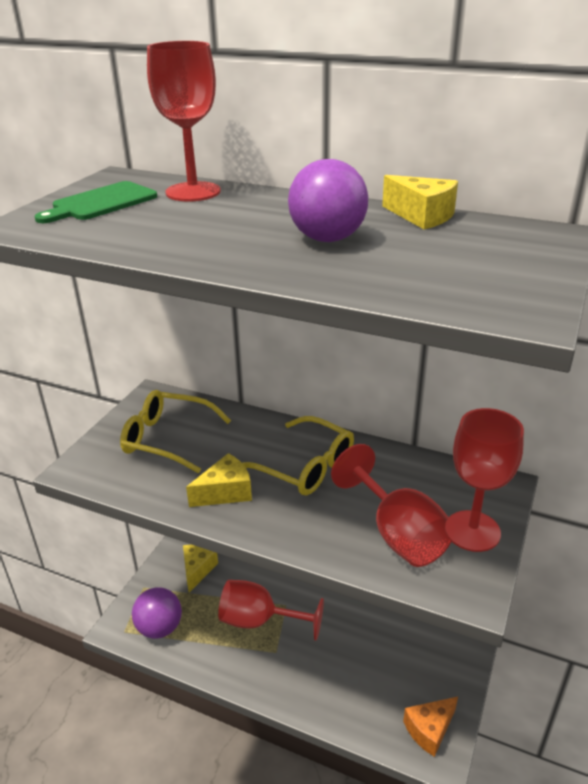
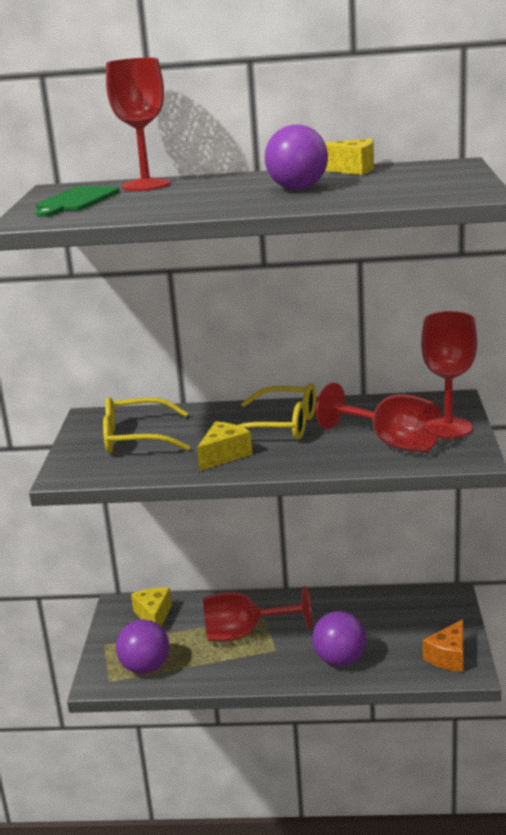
camera: 20 degrees left, 10 degrees down
none -> purple ball [312,611,366,666]

